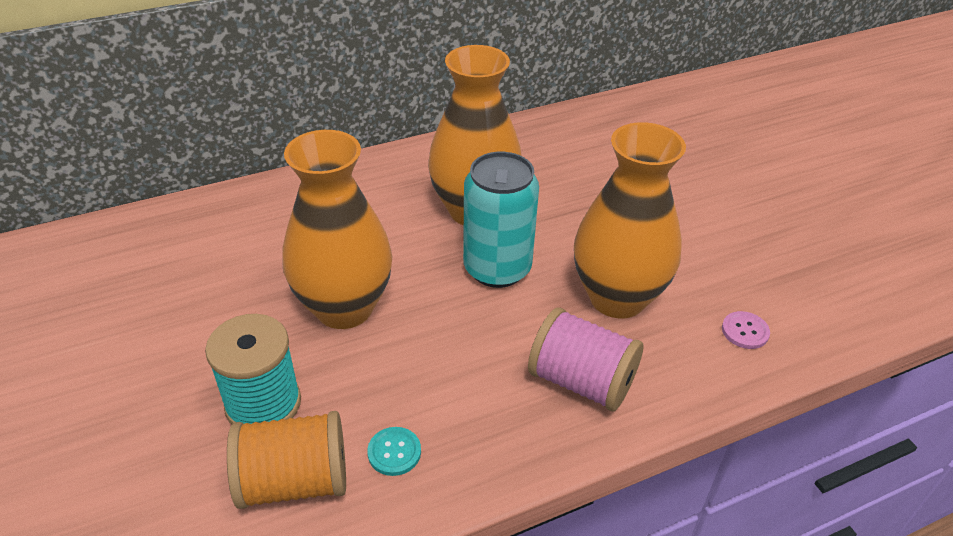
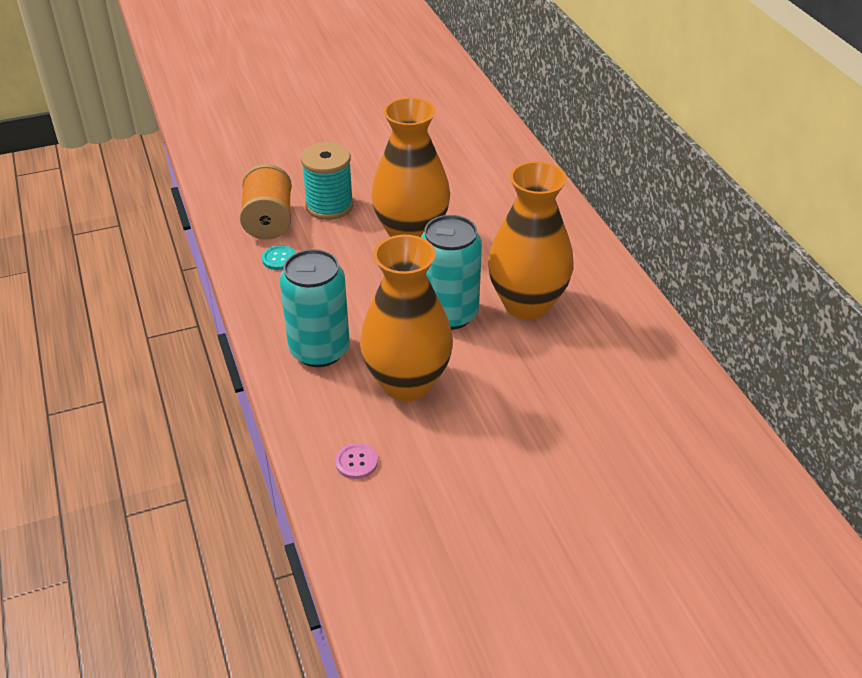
camera: 95 degrees right, 0 degrees up
pink spool [528,307,643,411] -> turquoise can [280,249,350,367]

